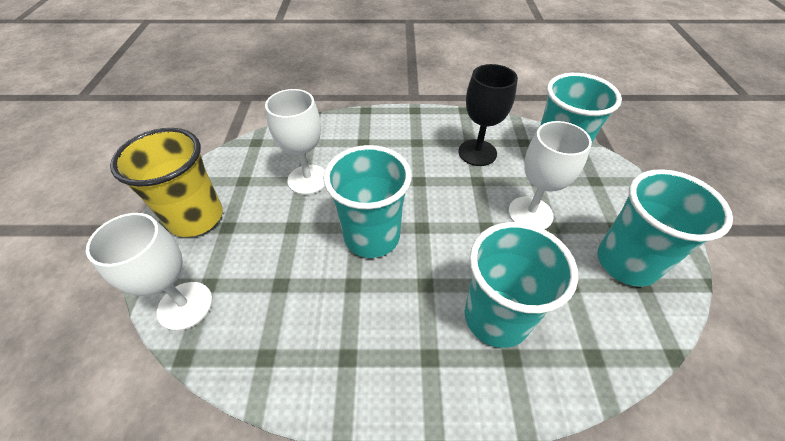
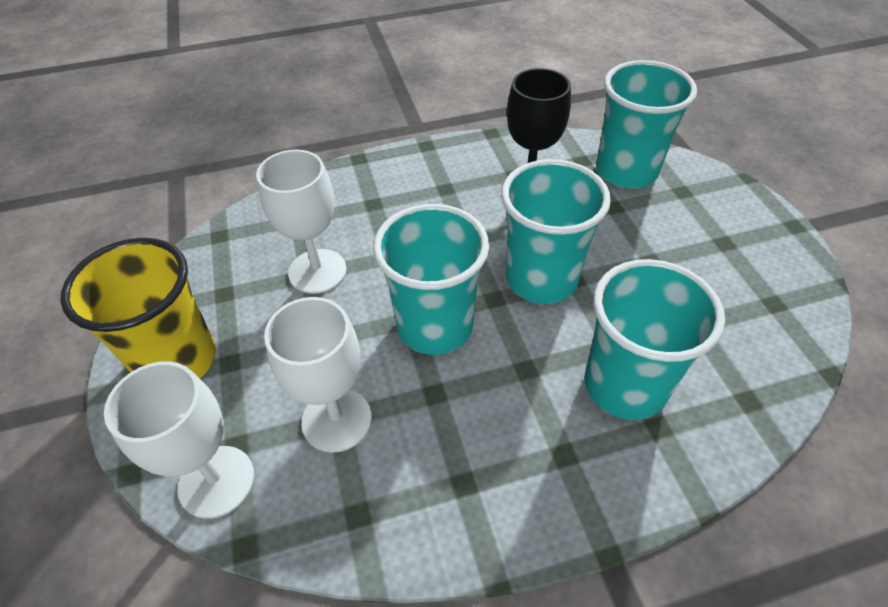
camera: 15 degrees left, 0 degrees up
white goblet [508,121,592,230] -> white goblet moved to [264,297,372,453]
turquoise cup [597,169,733,287] -> turquoise cup moved to [501,159,611,304]

